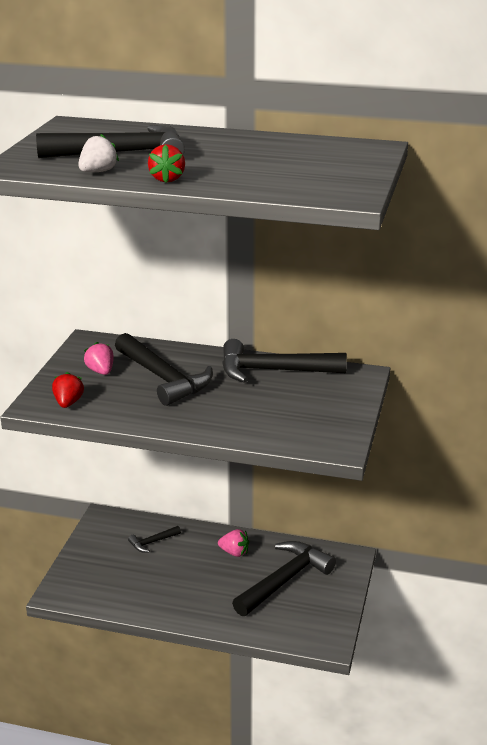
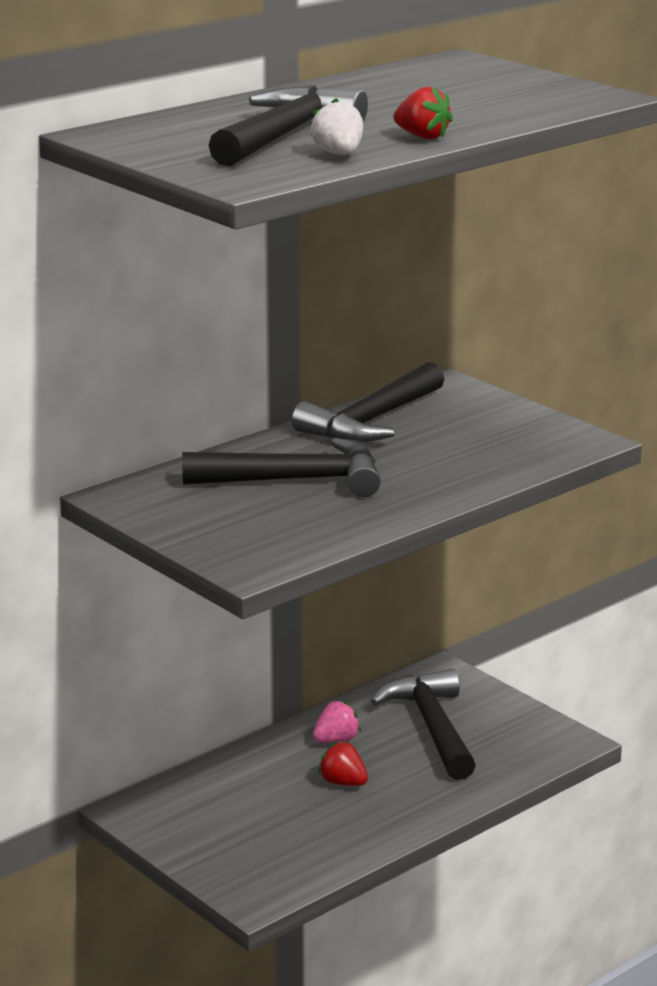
camera: 55 degrees left, 5 degrees down
red strawberry [52,372,84,408] -> red strawberry moved to [318,741,368,786]
pink strawberry [84,342,114,375] -> none
black hammer [128,526,181,552] -> none

